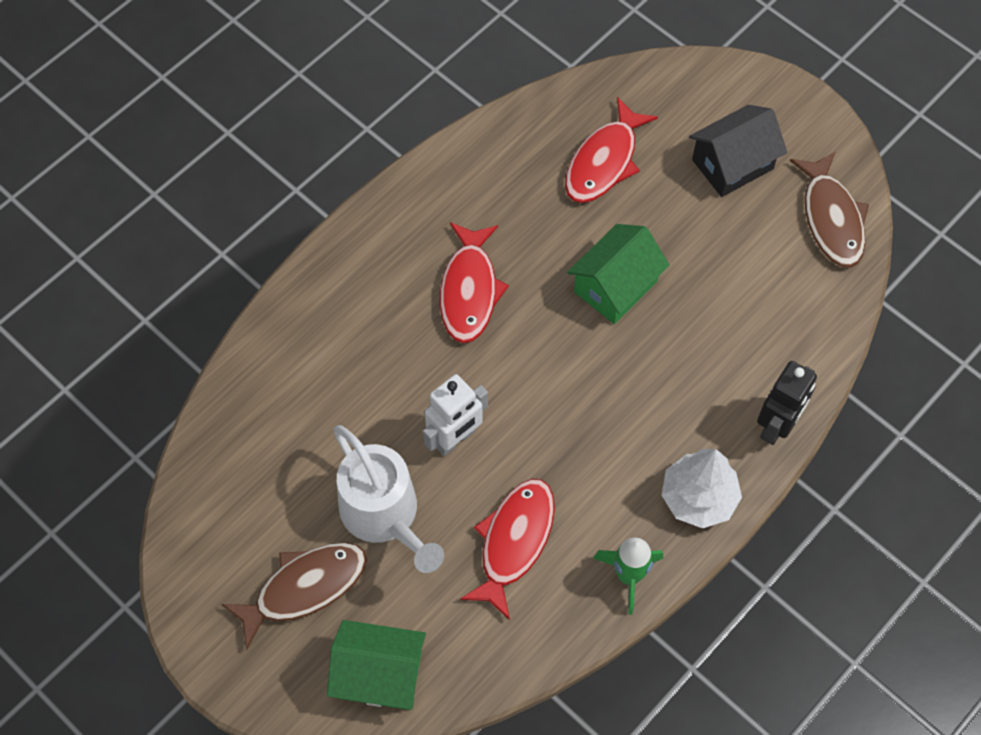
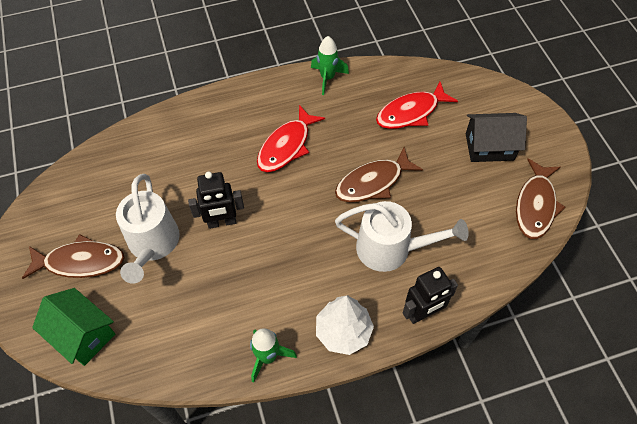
camera: 30 degrees right, 5 degrees down
white robot [423,374,488,456] -> black robot [188,172,244,229]
red fish [460,479,555,620] -> none
green house [567,224,669,324] -> brown fish [335,147,423,202]
none -> green rocket [311,36,349,95]
none -> white watering can [335,201,469,272]

